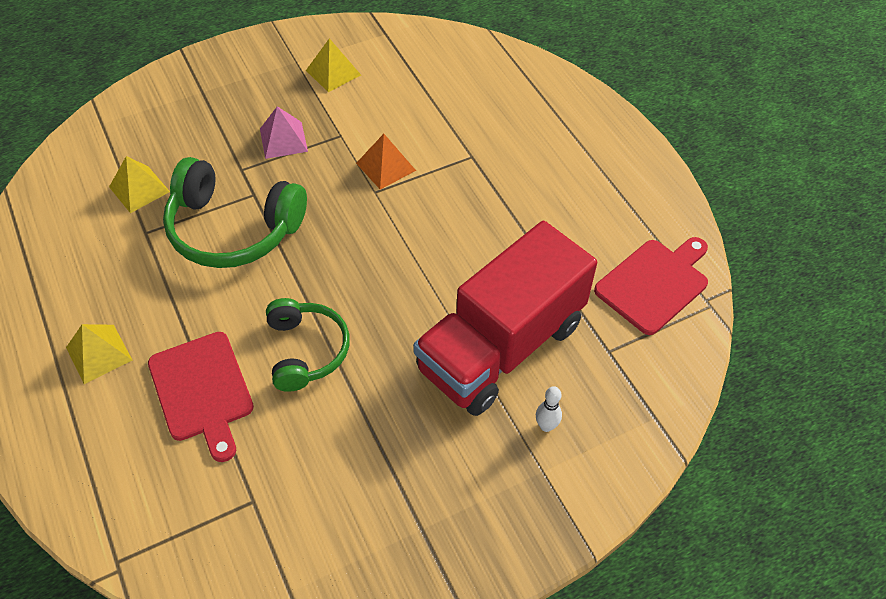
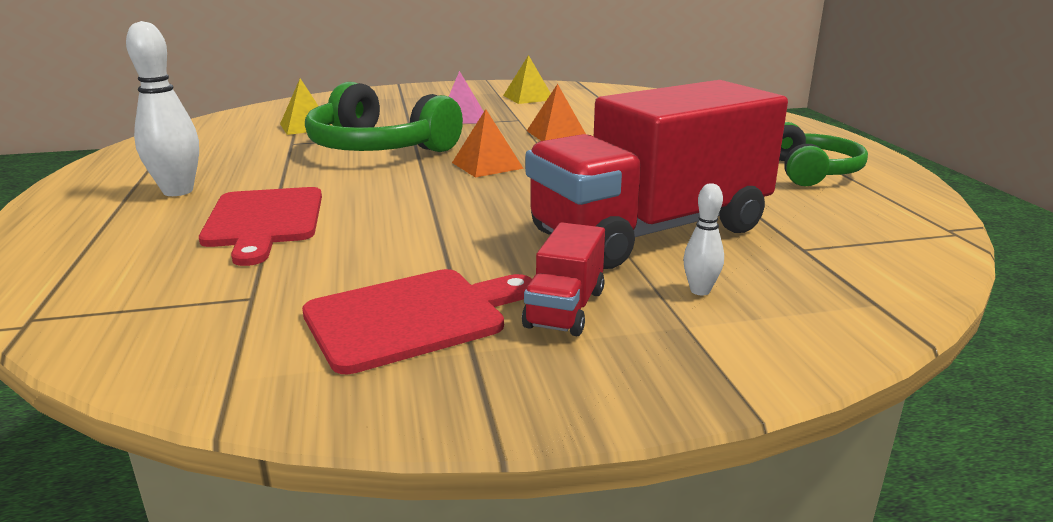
camera: 15 degrees right, 30 degrees down
yellow pyramid [66,324,132,384] -> white bowling pin [126,21,199,196]
green headphones [266,298,350,392] -> green headphones moved to [779,122,868,186]
red cutting board [594,237,708,335] -> red cutting board moved to [302,269,532,374]
none -> orange pyramid [452,109,524,178]
none -> red truck [522,222,605,336]

